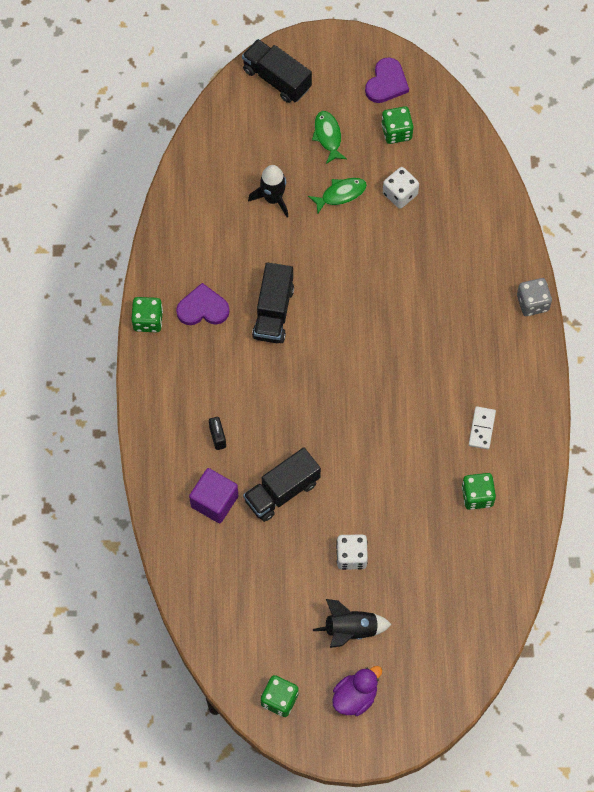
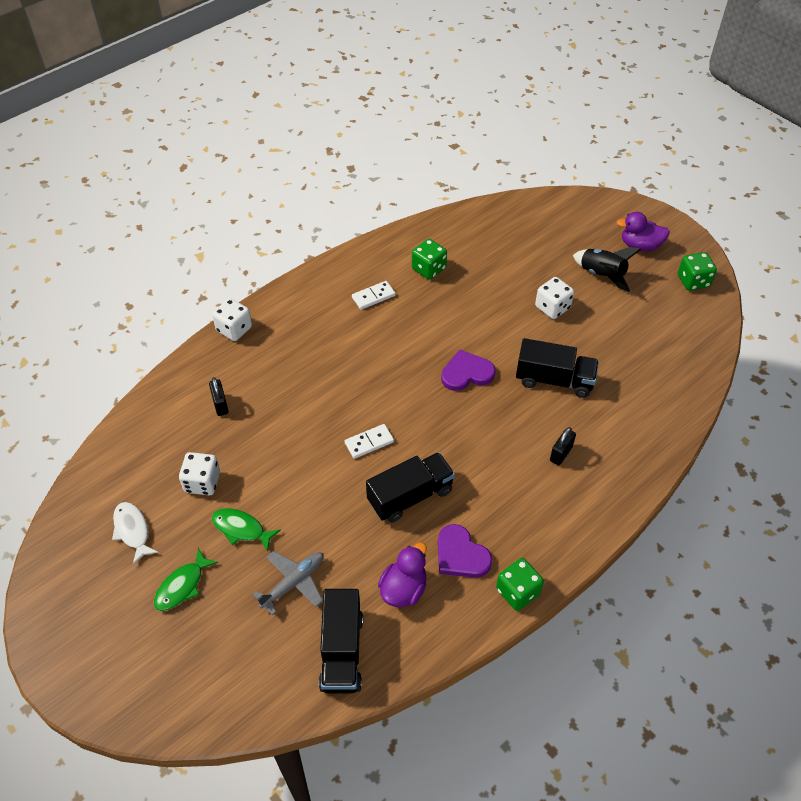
camera: 130 degrees left, 15 degrees down
purple cube [189,468,238,523] -> none
black truck [242,39,312,103] -> black truck moved to [319,589,363,693]
black rocket [248,165,289,217] -> grey plane [252,551,324,615]
purple heart [365,57,409,103] -> purple heart moved to [441,349,496,391]
green dice [381,106,413,144] -> white fish [112,502,159,564]
grey dice [517,278,552,316] -> white dice [212,298,252,341]
none -> black padlock [209,377,229,416]
none -> white domino [345,424,394,459]
none -> purple duck [378,543,427,607]

